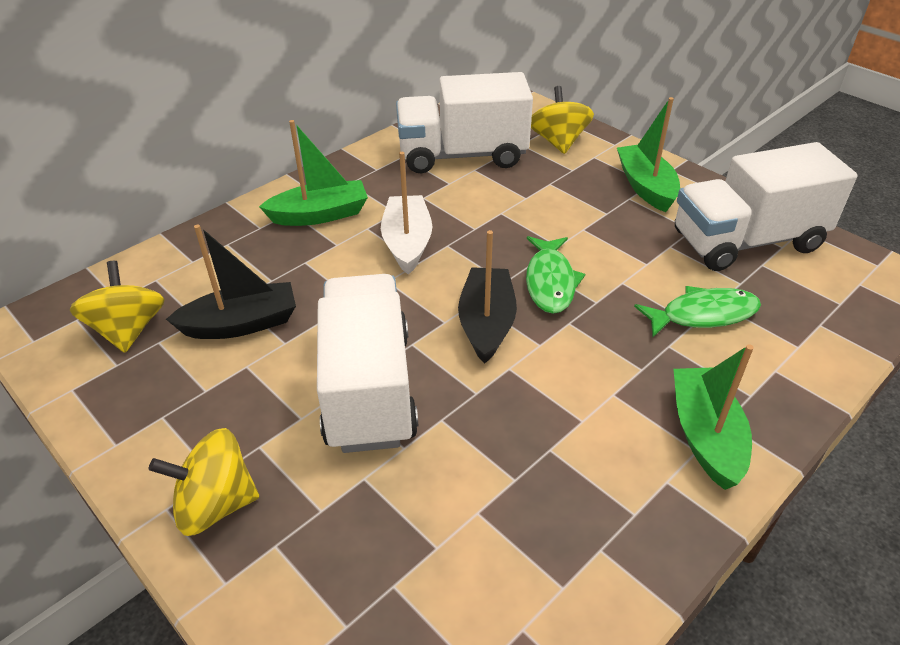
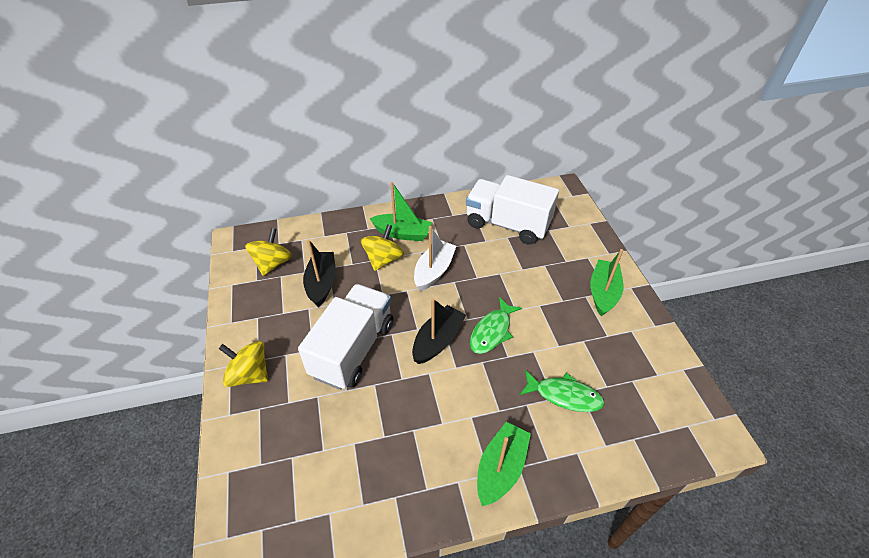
camera: 30 degrees right, 5 degrees up
black boat [166,224,296,339] -> black boat turned 105 degrees counterclockwise [303,240,336,307]
yellow spinning top [531,86,594,154] -> yellow spinning top moved to [361,224,404,271]
white truck [675,142,857,271] -> none

